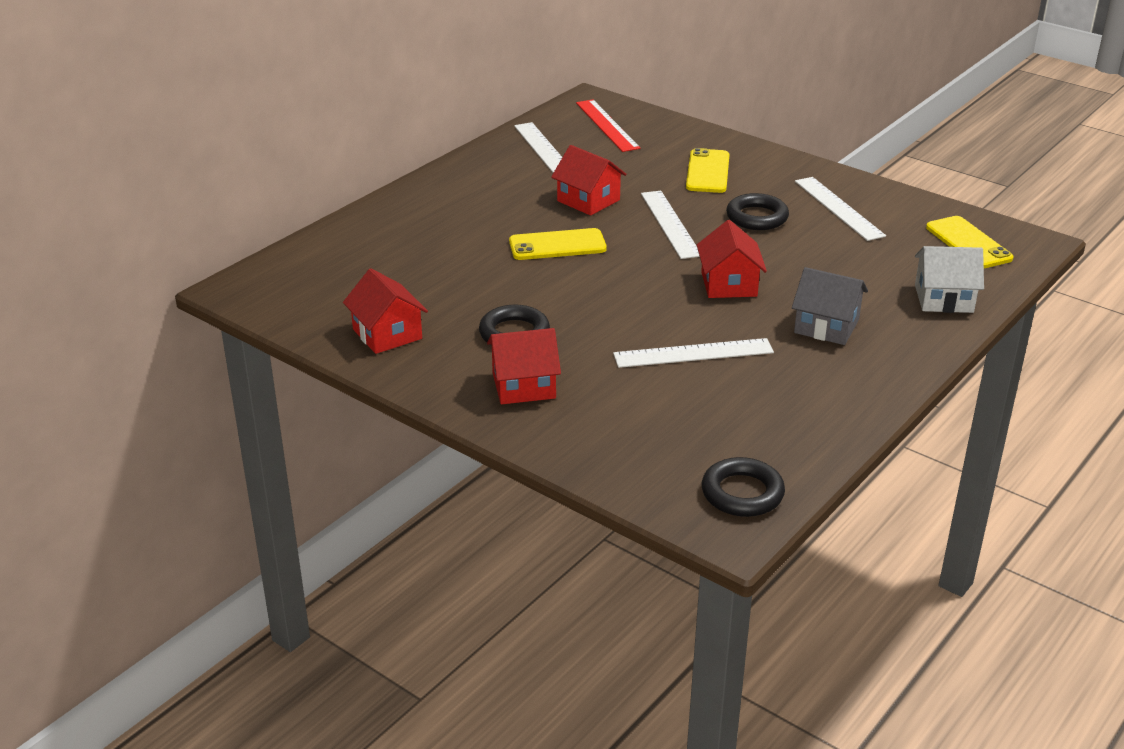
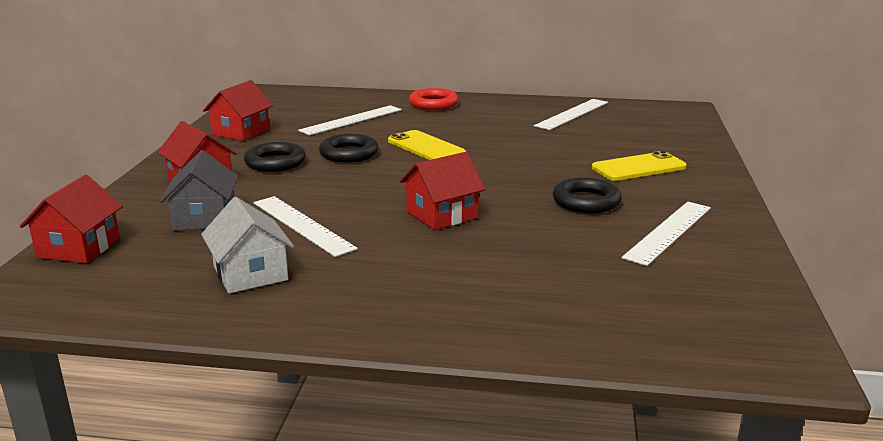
camera: 60 degrees right, 10 degrees down
red house [551,145,627,216] -> red house moved to [20,175,123,263]
red ruler [576,100,641,152] -> none
white ruler [641,191,700,259] -> white ruler moved to [298,105,402,136]
black ring [702,457,785,517] -> black ring moved to [319,134,379,163]
grey house [792,267,868,345] -> grey house moved to [160,150,238,230]
white house [915,246,984,313] -> white house moved to [201,197,294,294]
yellow phone [926,216,1013,268] -> none
none -> red ring [409,88,459,110]

